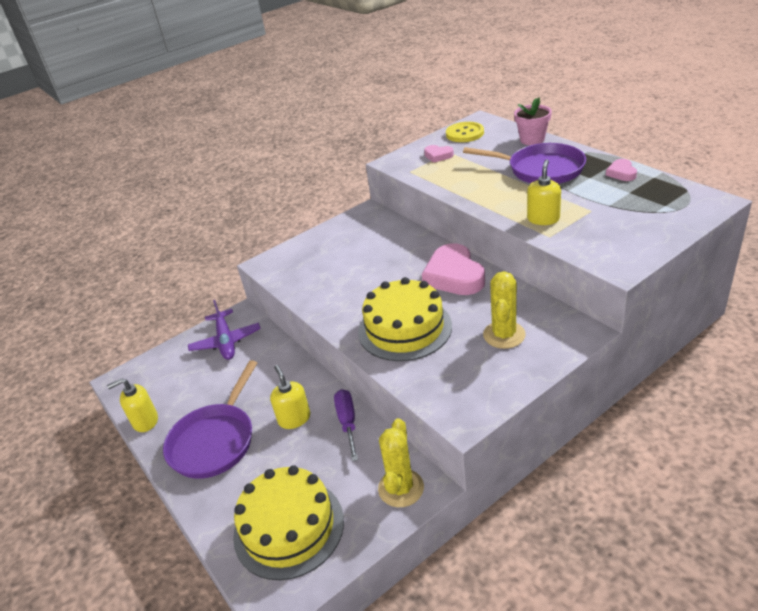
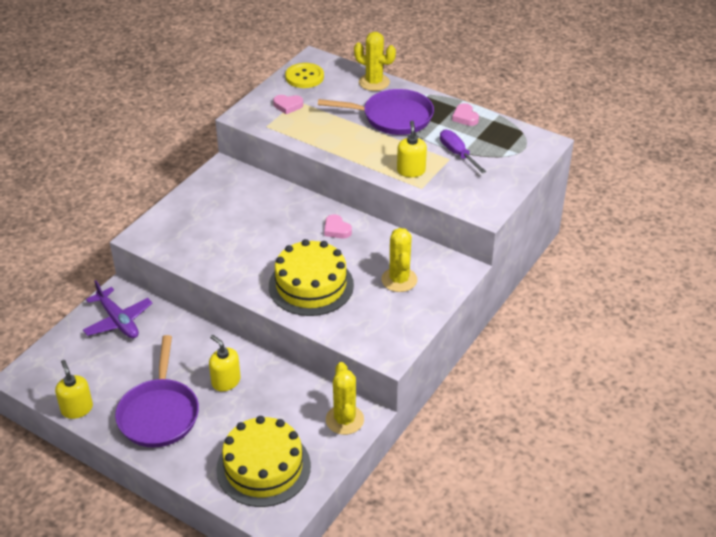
camera: 25 degrees left, 5 degrees up
yellow soap dispenser [107,378,158,432] -> yellow soap dispenser turned 105 degrees clockwise [55,360,93,419]
purple screwdriver [334,389,358,461] -> purple screwdriver moved to [440,130,486,173]
pink heart [422,243,485,295] -> pink heart [324,214,352,239], size x0.49
pink flower pot [514,97,552,145] -> yellow cactus [354,32,396,91]

